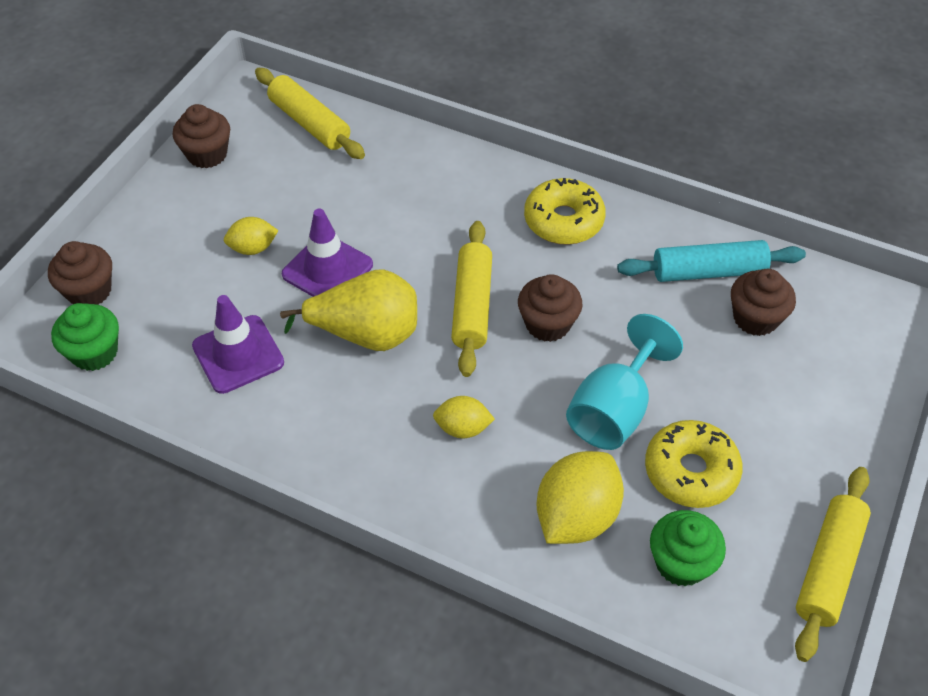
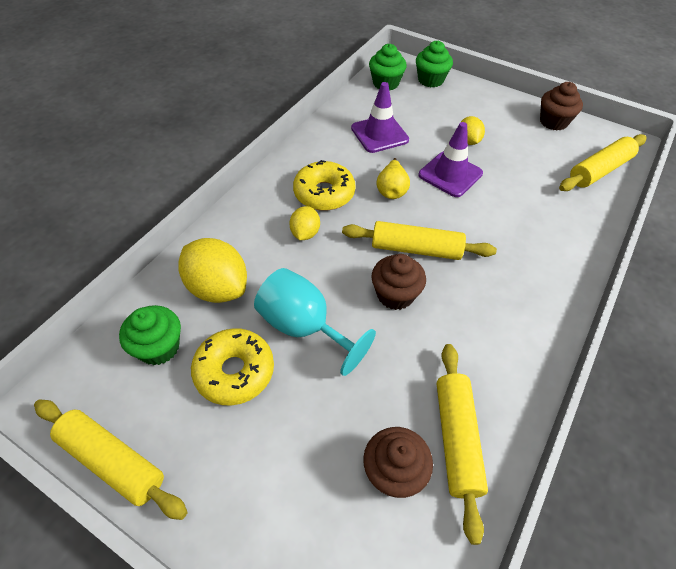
camera: 95 degrees right, 0 degrees up
brown cupcake [48,241,112,305] -> green cupcake [416,41,453,88]
yellow pear [280,269,417,351] -> yellow pear [376,158,410,199], size x0.58
yellow donut [524,178,606,245] -> yellow donut moved to [293,160,356,211]
turquoise rolling pin [617,240,806,282] -> yellow rolling pin [437,344,488,545]

